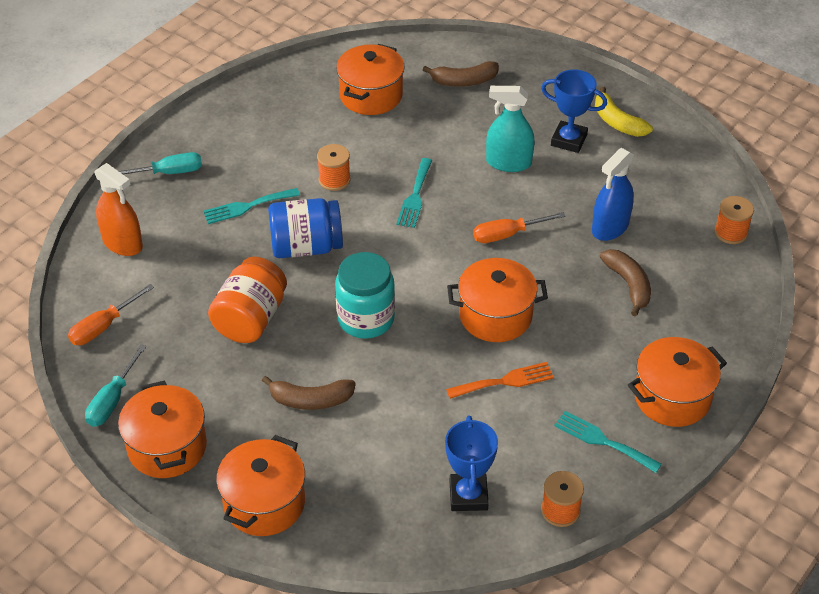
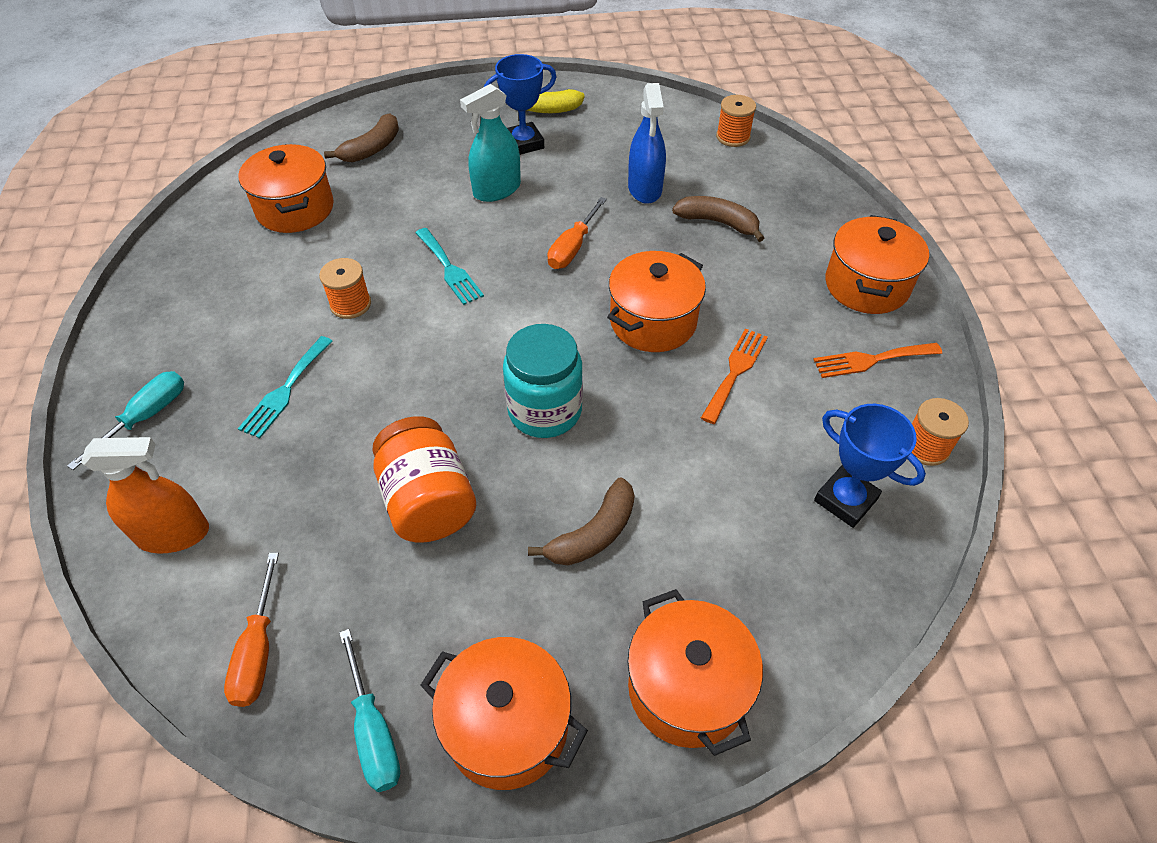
camera: 45 degrees left, 5 degrees up
blue jar [268,198,343,258] -> none
turquoise fork [554,411,662,473] -> orange fork [813,343,942,378]

